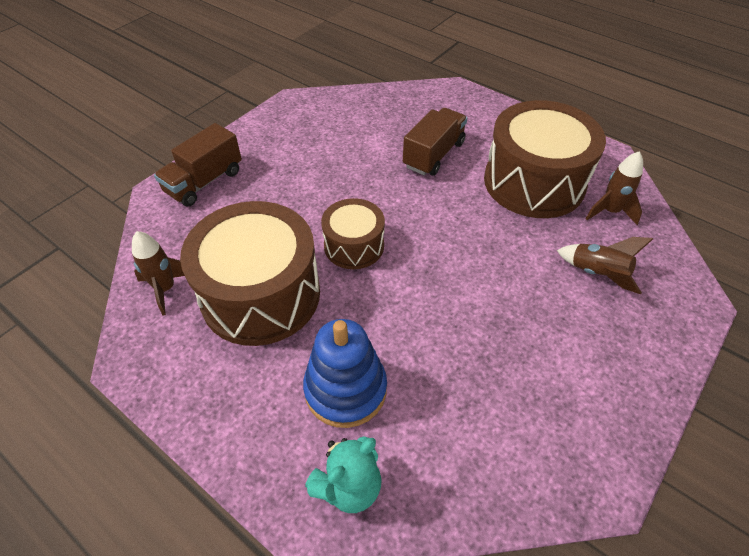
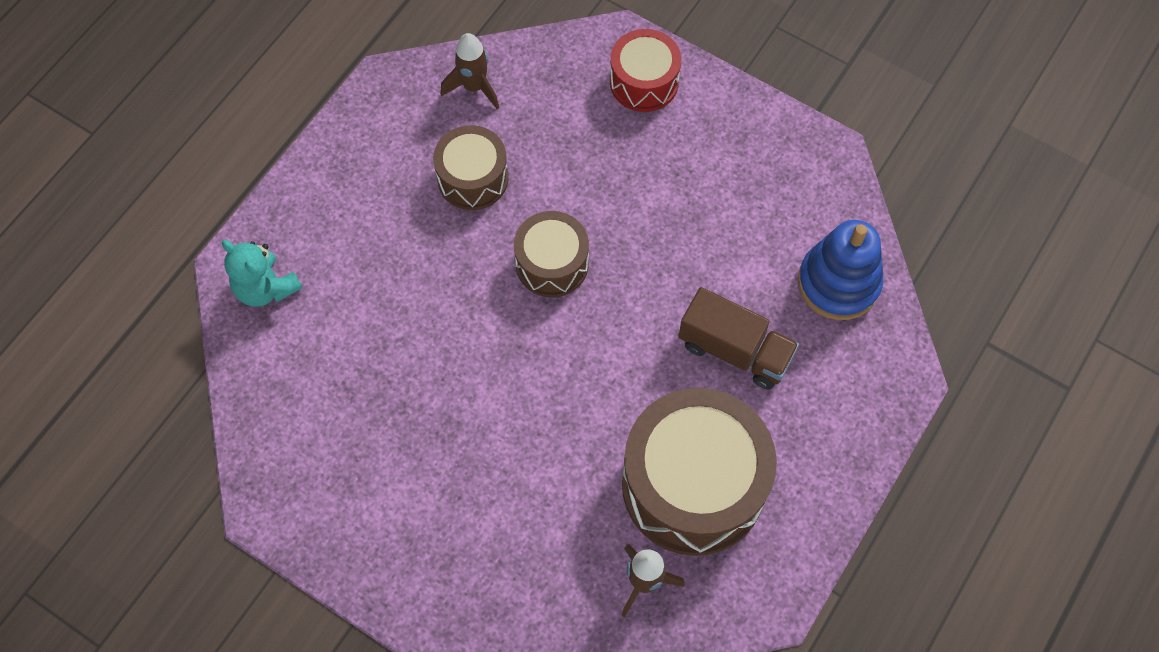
camera: 85 degrees right, 15 degrees up
brown truck [154,123,242,206] -> red drum [610,29,681,112]
brown drum [180,201,320,346] -> brown drum [433,125,508,210], size x0.55
blue stacking toy [303,319,387,428] -> blue stacking toy moved to [798,220,883,320]
brown rocket [557,237,653,294] -> none

